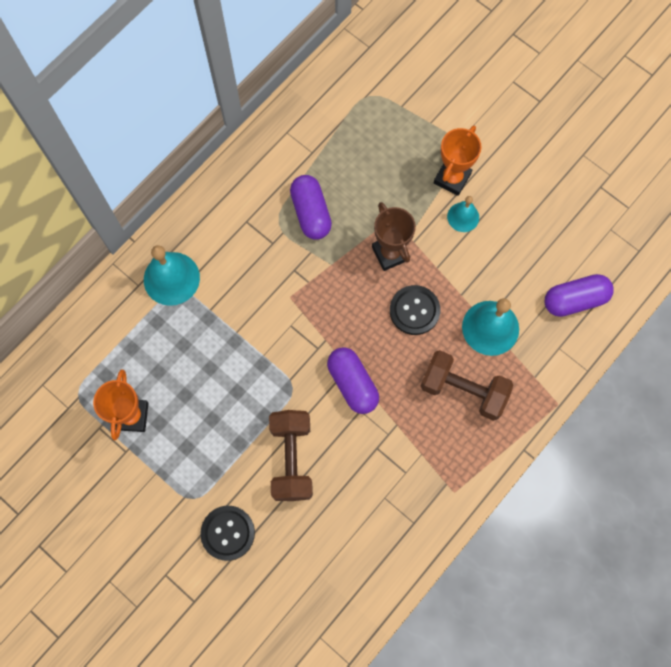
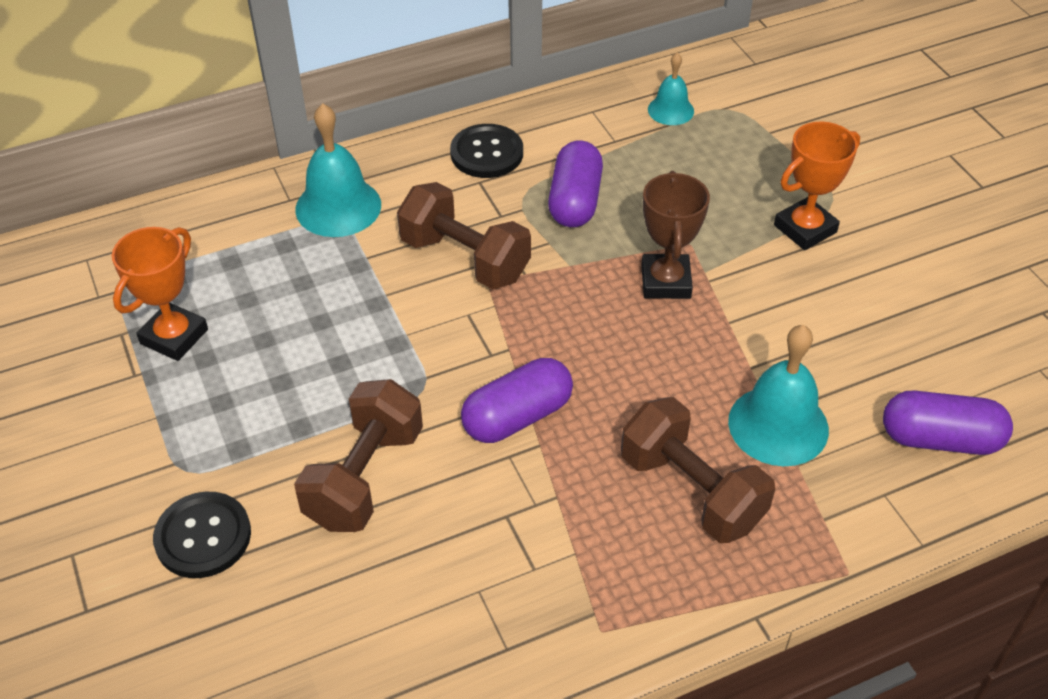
camera: 25 degrees right, 25 degrees down
purple capsule [327,347,379,414] -> purple capsule turned 60 degrees clockwise [461,358,573,443]
black button [390,285,440,335] -> black button moved to [450,124,523,178]
turquoise bell [447,196,479,232] -> turquoise bell moved to [648,52,694,125]
none -> brown dumbbell [397,182,531,289]

